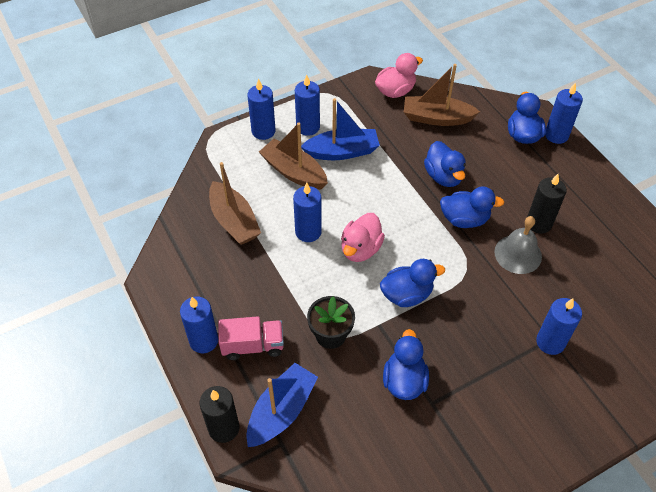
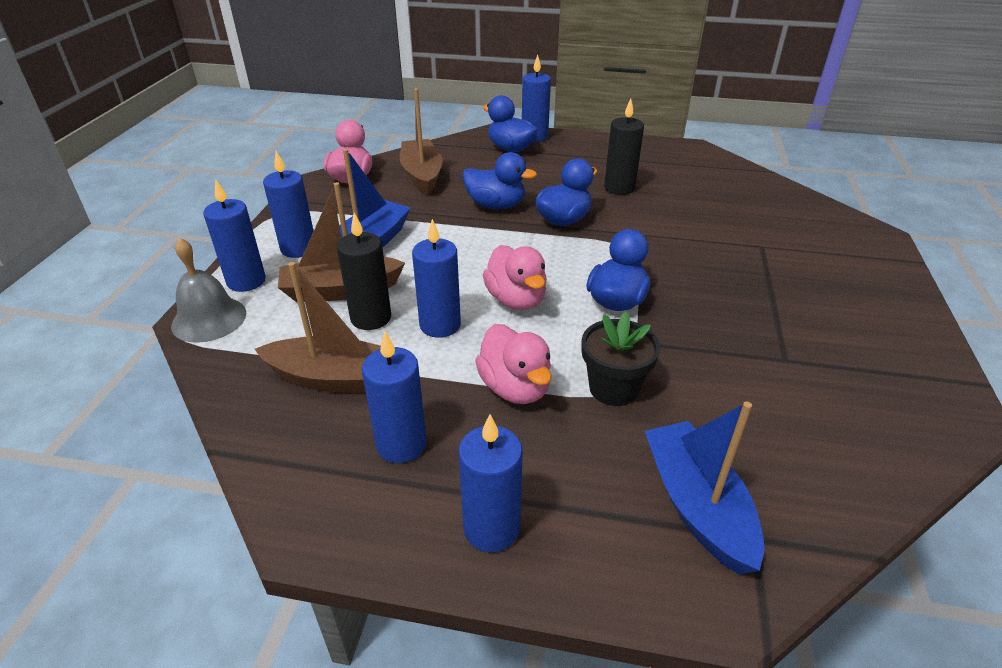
camera: 50 degrees left, 15 degrees down
black candle [199,386,239,443] -> black candle moved to [337,213,391,330]
pink truck [218,316,284,360] -> none
blue duck [383,329,429,400] -> none
brown boat [404,64,480,126] -> brown boat turned 120 degrees clockwise [400,88,443,195]
grey bell [494,216,542,274] -> grey bell moved to [171,238,246,343]
blue candle [536,298,582,355] -> blue candle moved to [362,331,427,463]
none -> pink duck [475,324,552,404]

